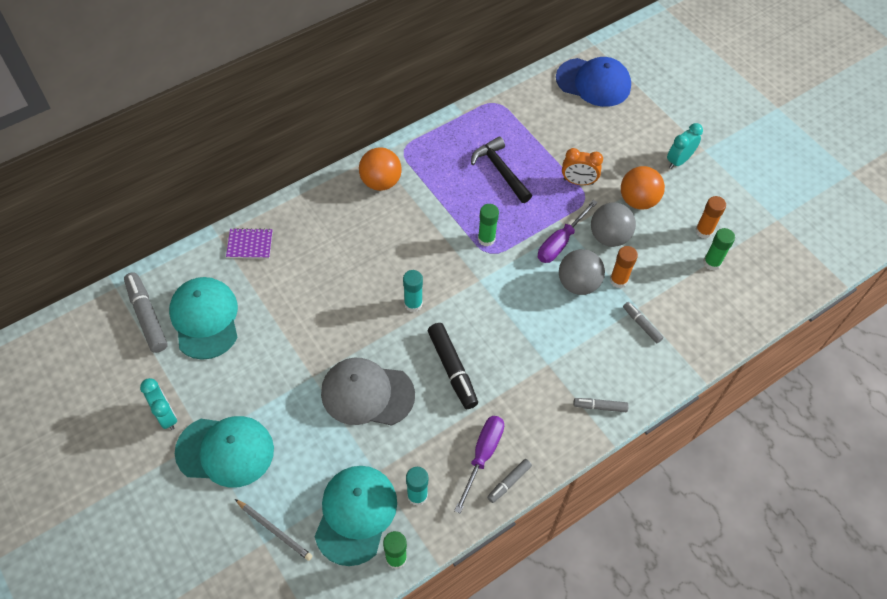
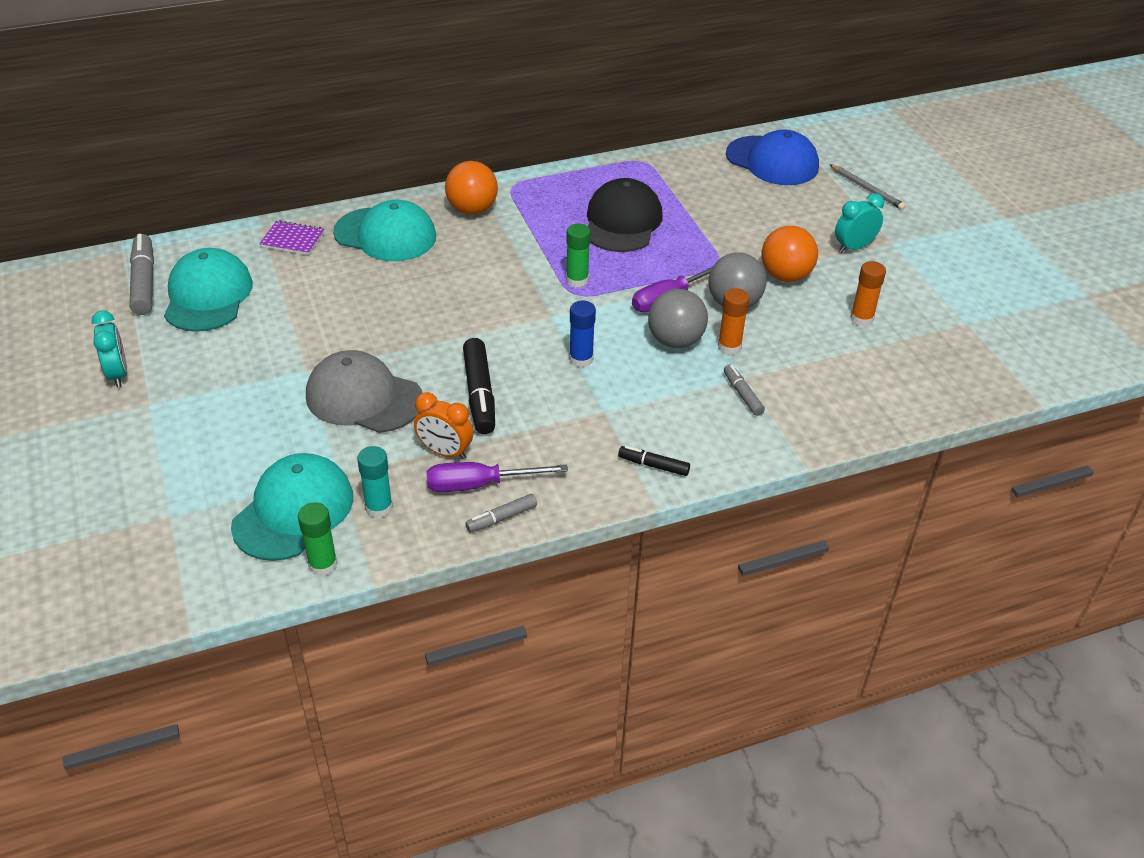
camera: 15 degrees right, 15 degrees down
turquoise cap [175,416,274,488] -> turquoise cap moved to [333,200,436,261]
grey pencil [235,499,313,561] -> grey pencil moved to [829,164,906,210]
turquoise glue stick [403,270,423,312] -> none
purple screwdriver [454,416,504,513] -> purple screwdriver turned 135 degrees counterclockwise [427,462,568,492]
black hammer [471,137,532,203] -> black cap [587,178,663,252]
orange clock [562,148,603,185] -> orange clock moved to [414,392,473,459]
grey marker [573,398,628,412] -> black marker [618,446,690,476]
green glue stick [703,228,735,270] -> none
none -> blue glue stick [569,301,596,368]

